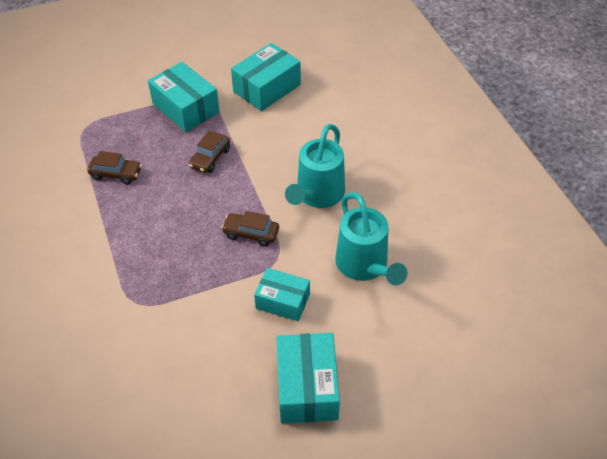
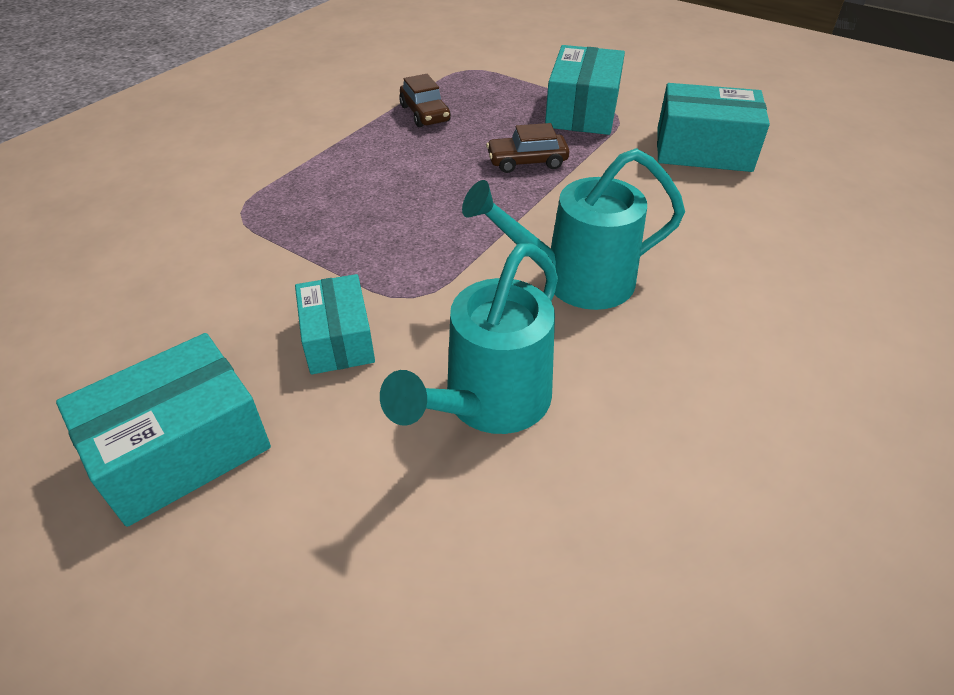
camera: 55 degrees right, 5 degrees down
brown car [221,211,279,247] -> none

